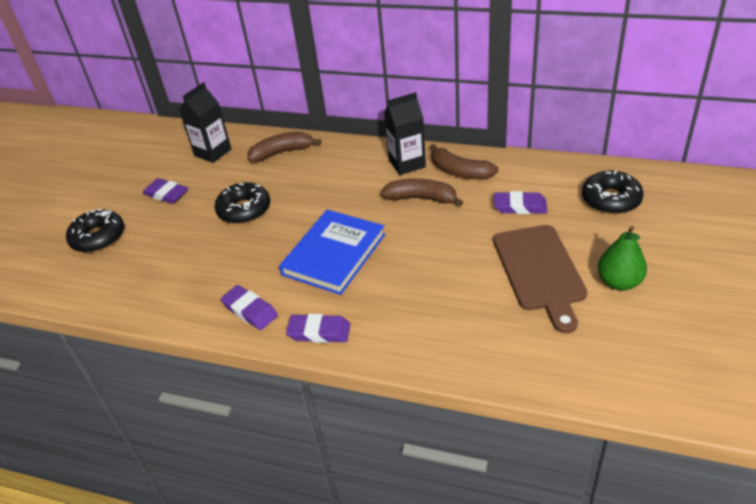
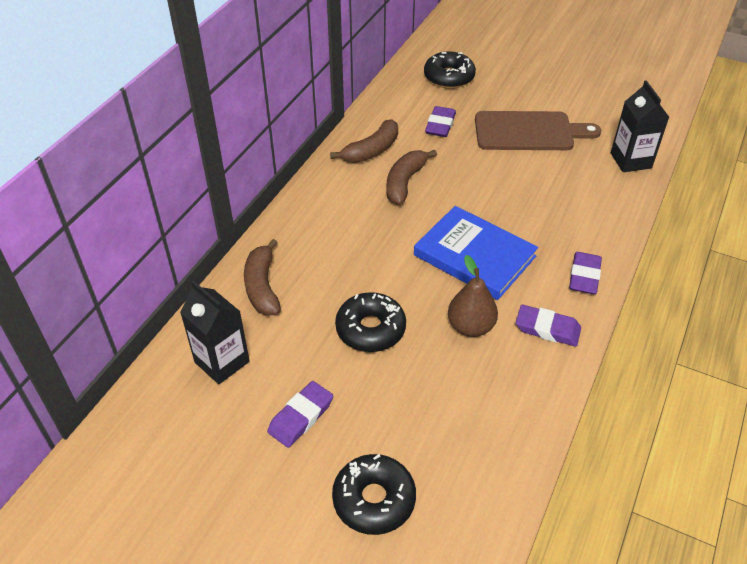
camera: 85 degrees left, 5 degrees up
purple eraser [220,285,278,330] -> purple eraser turned 60 degrees clockwise [516,305,581,347]
black carton [384,92,426,175] -> black carton moved to [611,80,669,172]
green pear [598,226,647,290] -> none
none -> brown pear [448,255,498,337]

